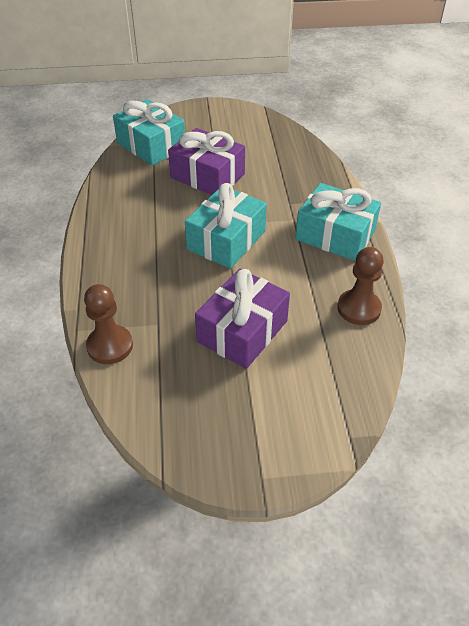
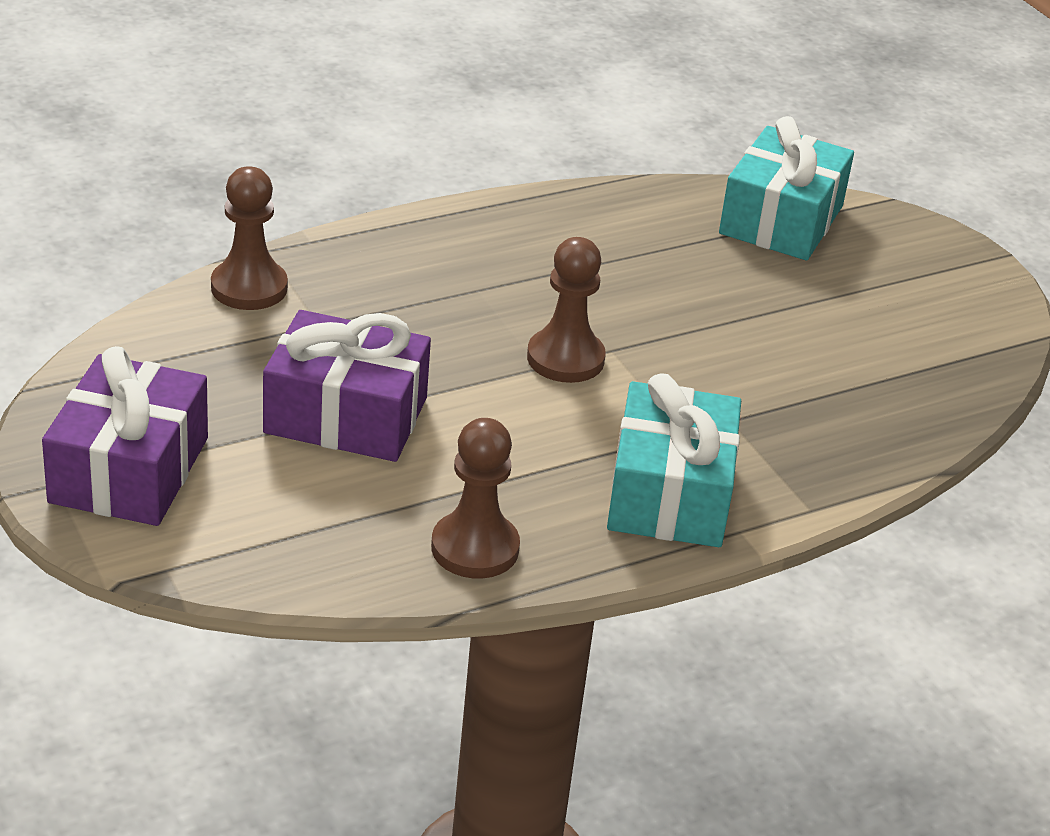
camera: 65 degrees right, 10 degrees down
purple gift [168,128,245,195] -> purple gift moved to [42,346,208,526]
turquoise gift [185,183,267,269] -> brown pawn [527,237,606,383]

